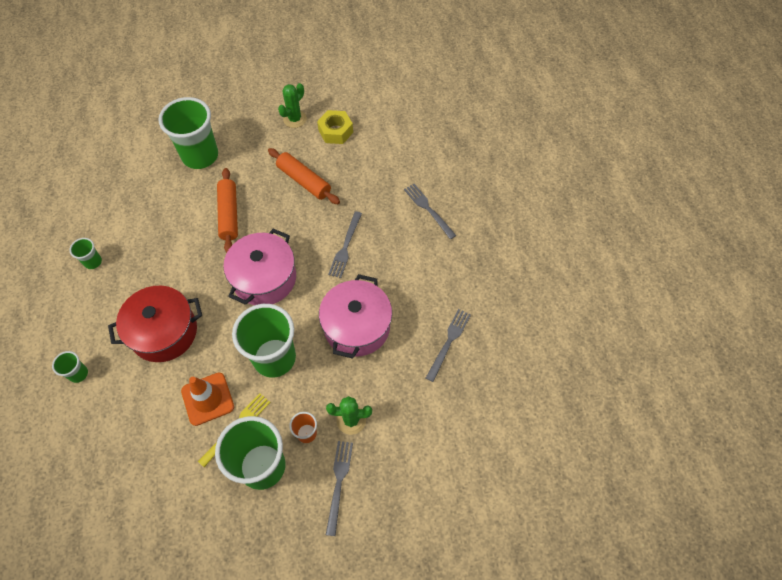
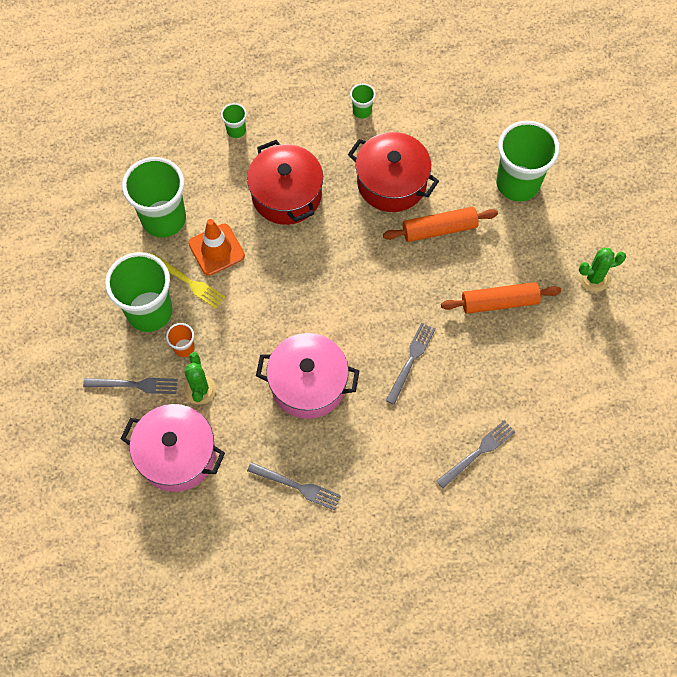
camera: 85 degrees right, 5 degrees up
pink pot [223,229,296,305] -> pink pot moved to [121,404,225,492]
green cup [232,304,296,378] -> green cup moved to [122,157,186,238]
orange rolling pin [268,148,340,204] -> orange rolling pin turned 45 degrees clockwise [441,282,561,314]
green cactus [278,83,307,128] -> green cactus turned 45 degrees counterclockwise [579,247,626,292]
yellow nut [317,110,353,144] -> none
grey fork [328,211,362,278] -> grey fork turned 105 degrees clockwise [386,322,435,405]
none -> red pot [348,132,439,212]

